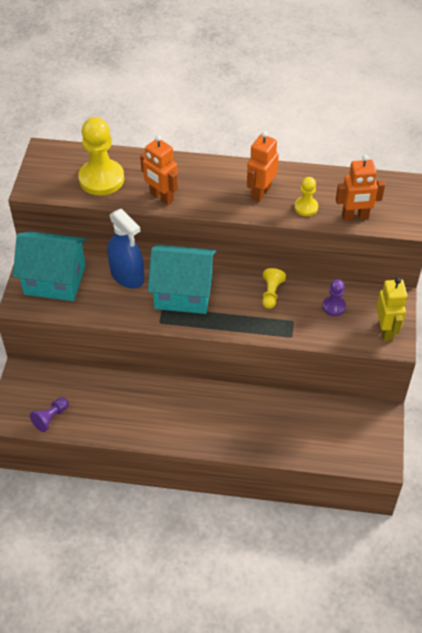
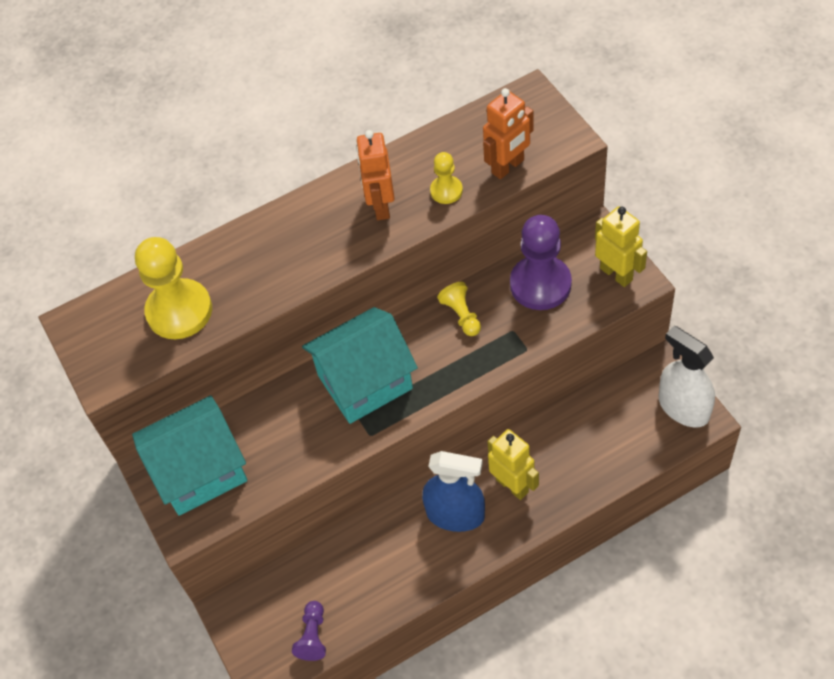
camera: 30 degrees left, 5 degrees up
blue spray bottle [107,209,144,289] -> blue spray bottle moved to [422,451,485,532]
orange robot [140,135,178,205] -> none
purple pawn [322,279,346,316] -> purple pawn [510,215,572,310], size x1.96
none -> yellow robot [487,429,539,500]
none -> white spray bottle [659,326,715,428]

